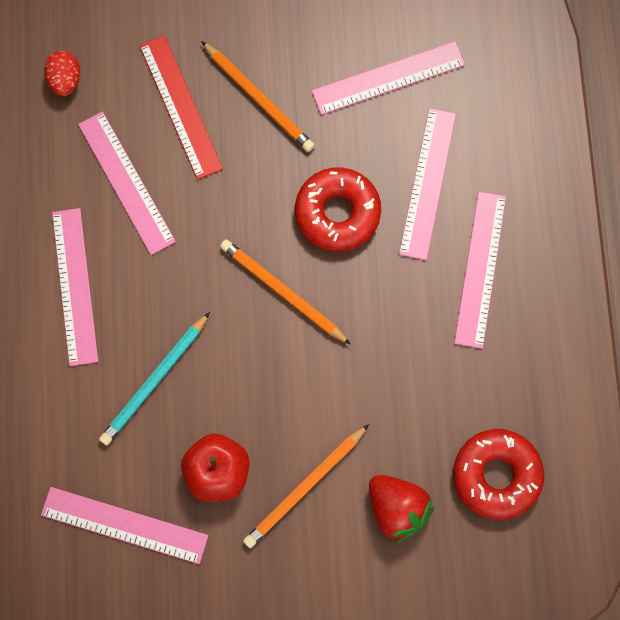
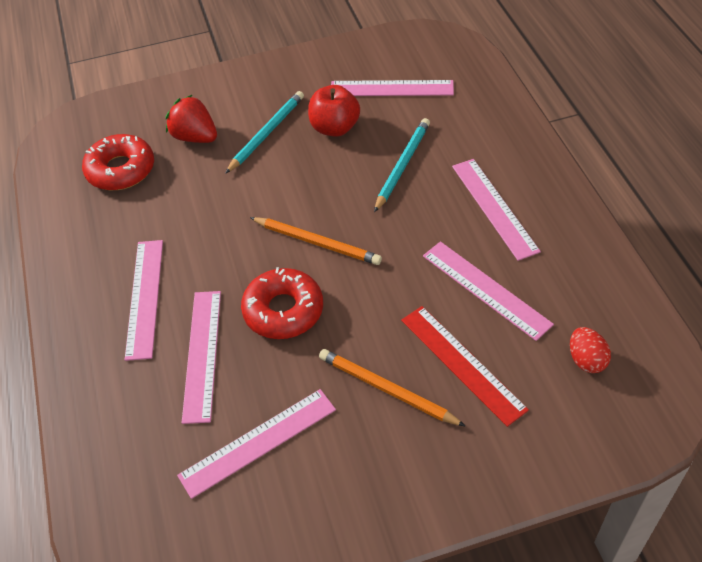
camera: 170 degrees right, 25 degrees down
orange pencil [243,424,369,548] -> turquoise pencil [225,91,304,174]

